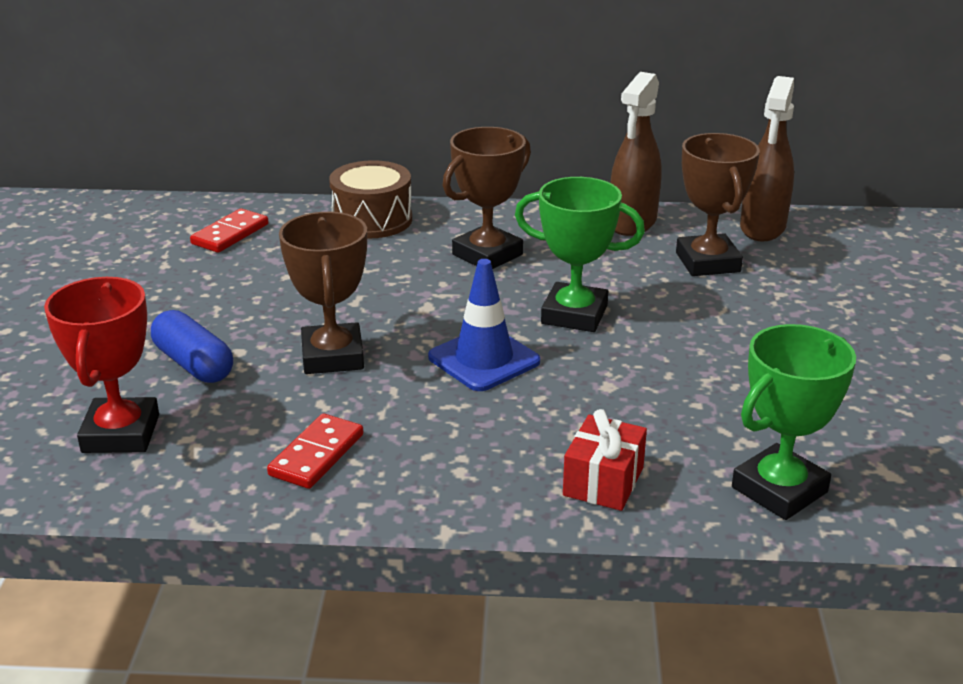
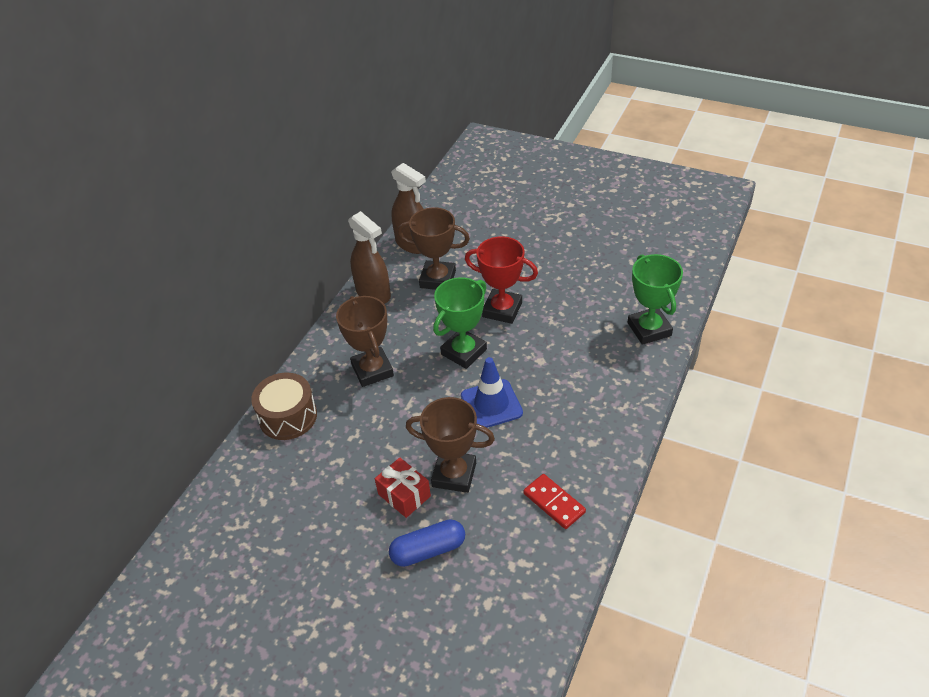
camera: 65 degrees left, 15 degrees up
red trophy [44,277,159,453] -> red trophy moved to [465,236,538,324]
red domino [190,208,268,253] -> none
red gift [563,409,647,511] -> red gift moved to [375,458,431,518]

